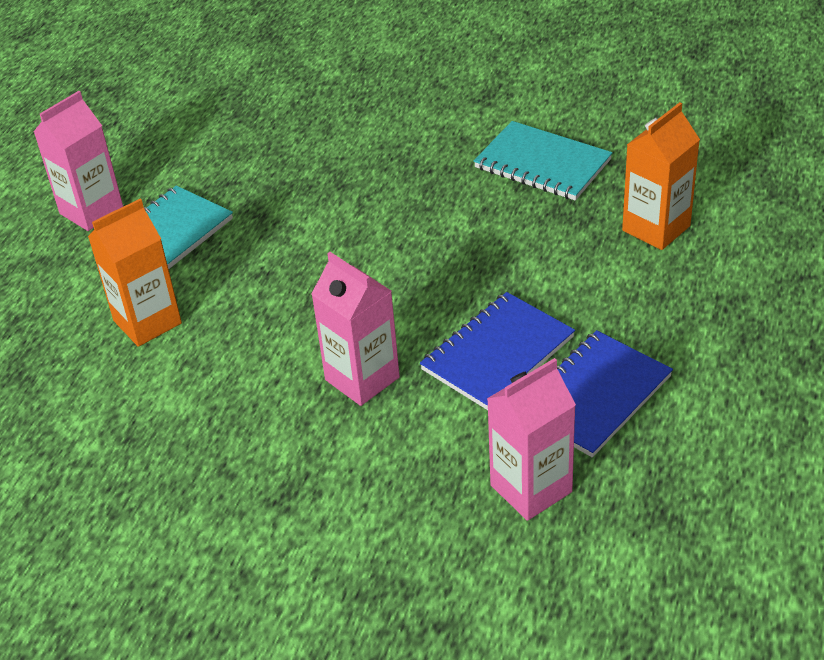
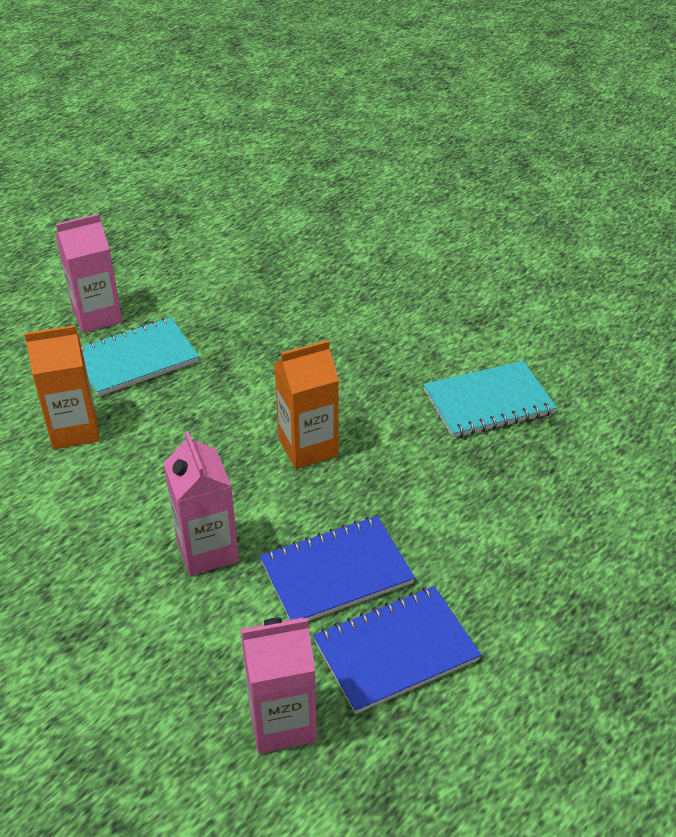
camera: 20 degrees right, 0 degrees up
turquoise notebook [474,121,612,201] -> turquoise notebook turned 75 degrees counterclockwise [423,361,557,438]
orange carton [622,102,700,250] -> orange carton moved to [274,340,339,469]

